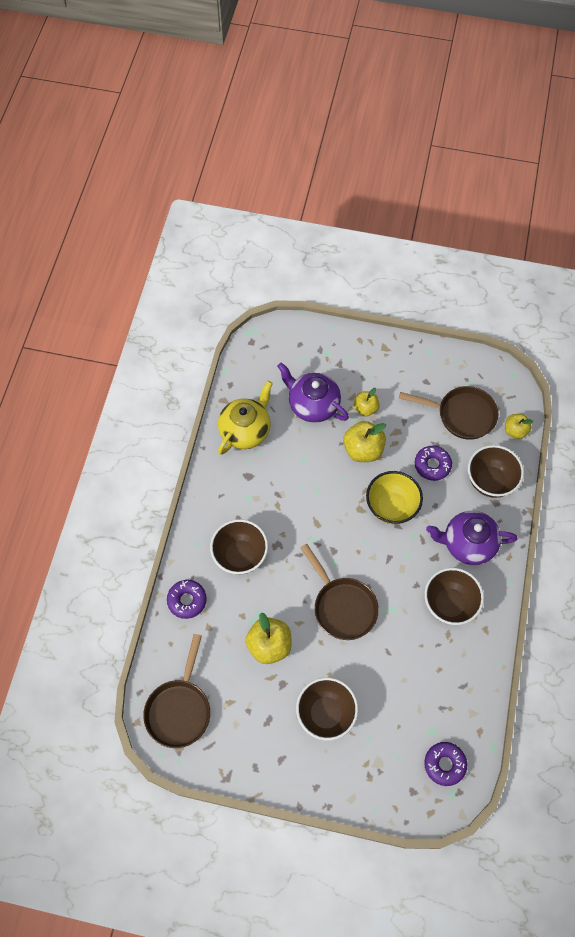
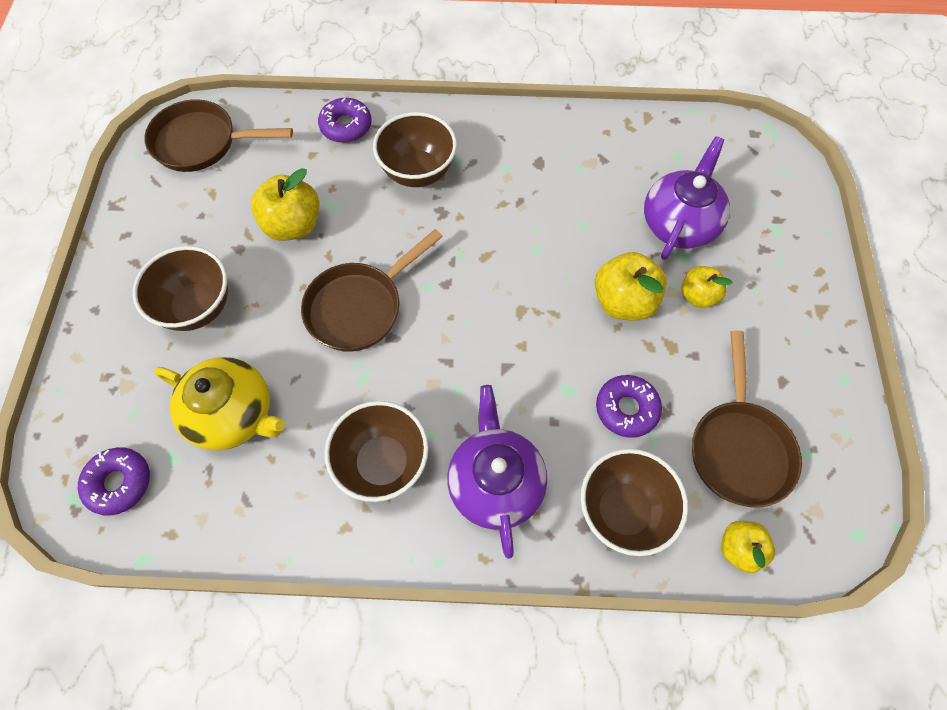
camera: 80 degrees right, 0 degrees up
yellow teapot [218,381,273,455] -> yellow teapot moved to [154,357,285,451]
yellow bowl [366,471,423,524] -> none

